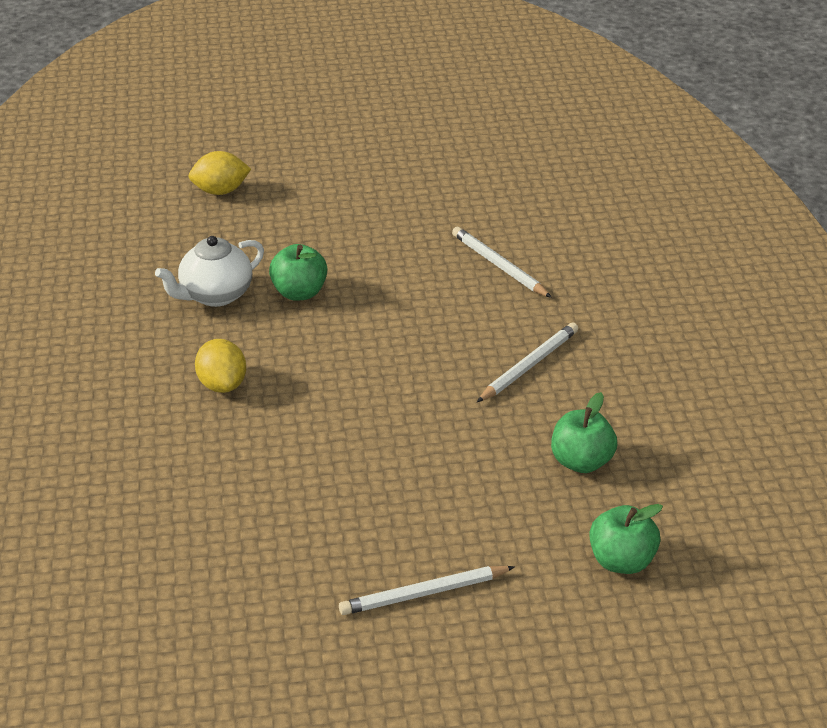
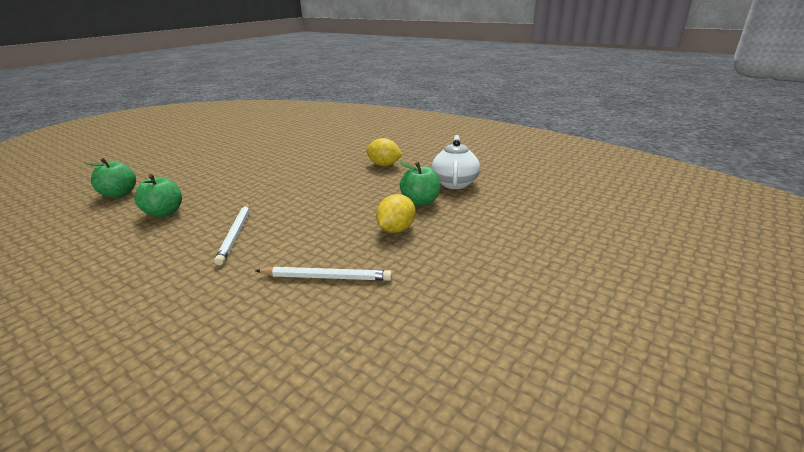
camera: 135 degrees right, 10 degrees down
yellow lemon [188,151,251,195] -> yellow lemon moved to [376,194,416,233]
white pencil [339,566,514,615] -> none

